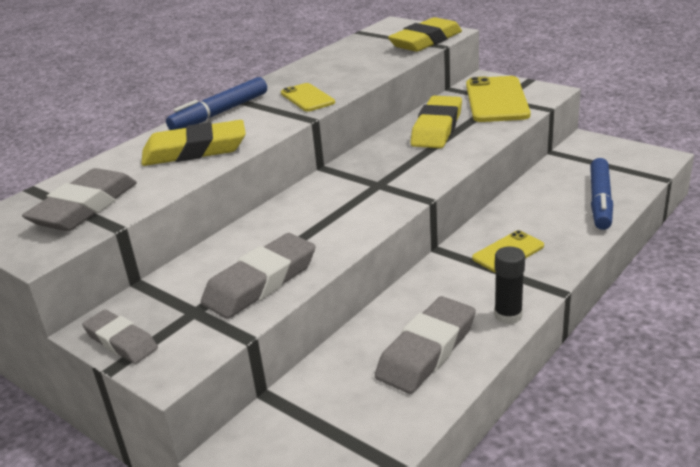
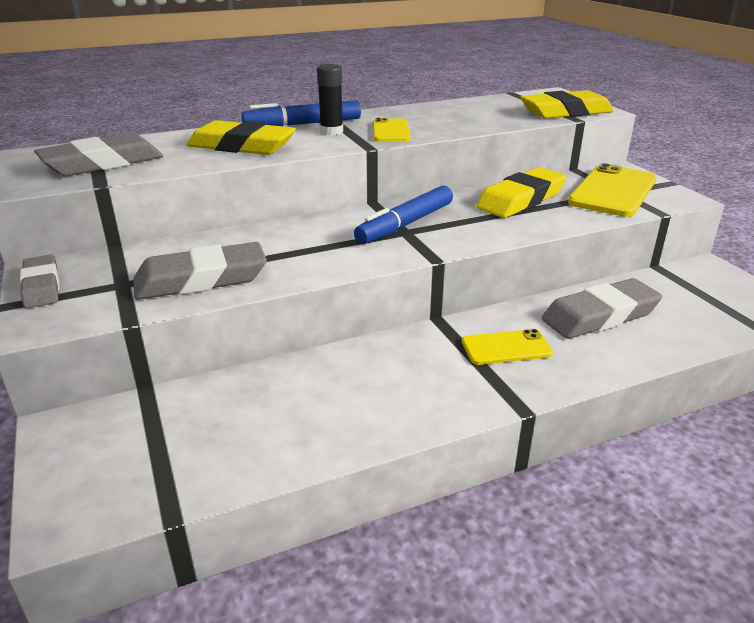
camera: 25 degrees right, 0 degrees up
grey eraser [375,296,476,394] -> grey eraser moved to [542,278,662,339]
black glue stick [494,247,525,324] -> black glue stick moved to [317,64,343,135]
blue marker [590,158,613,230] -> blue marker moved to [354,186,453,244]

